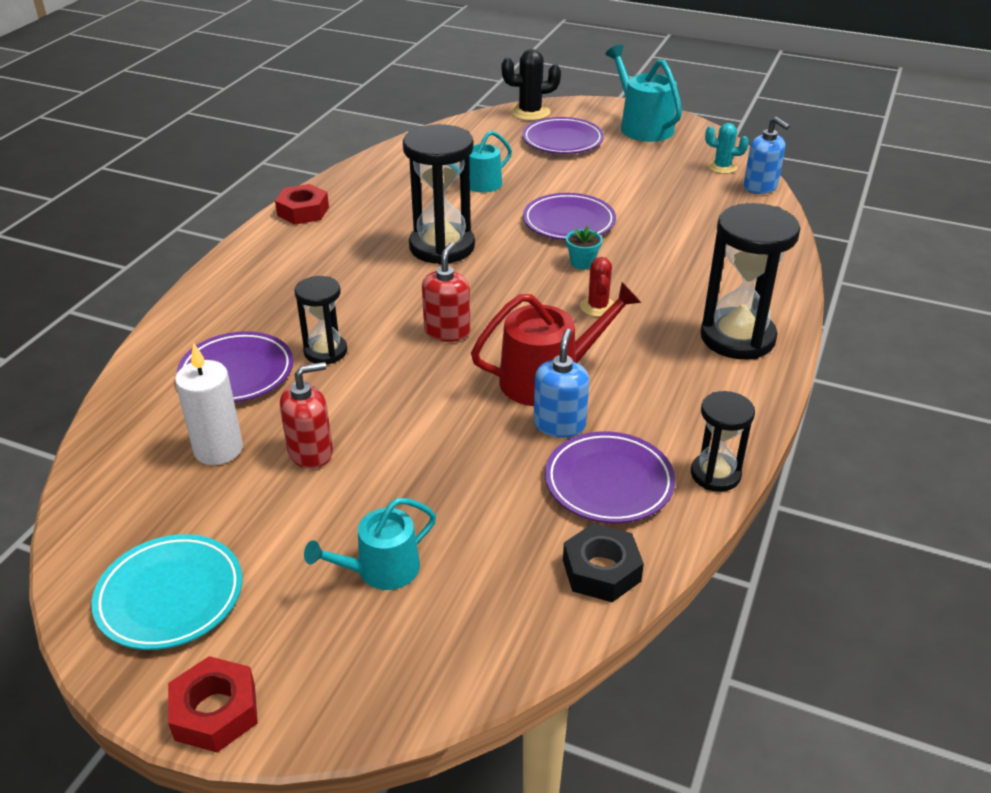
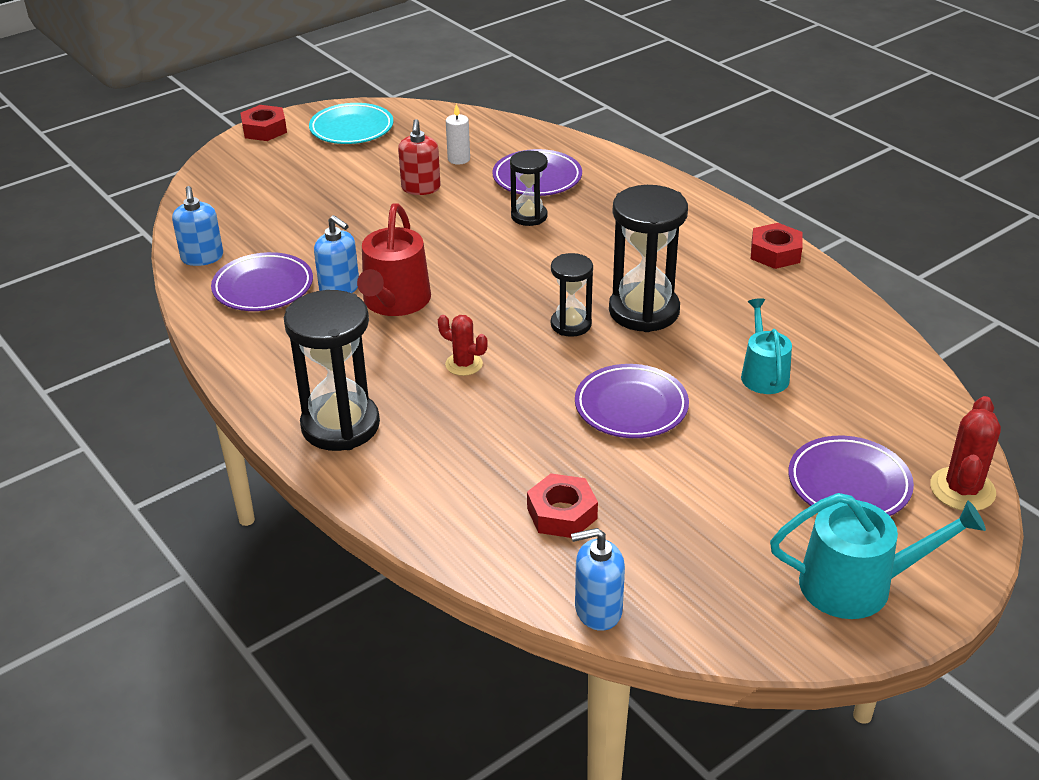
camera: 120 degrees right, 0 degrees up
white candle [175,343,243,465] -> white candle [446,104,470,165], size x0.66
turquoise watering can [304,498,436,590] -> none
red soap dispenser [422,243,470,342] -> none
black cactus [502,49,561,121] -> red cactus [930,396,1001,511]
black nut [563,523,644,602] -> blue soap dispenser [172,186,223,266]
turquoise flower pot [566,225,602,270] -> none
black hourglass [691,391,755,492] -> black hourglass moved to [551,253,593,337]
turquoise cactus [705,123,749,174] -> none
none -> red nut [527,473,598,538]

